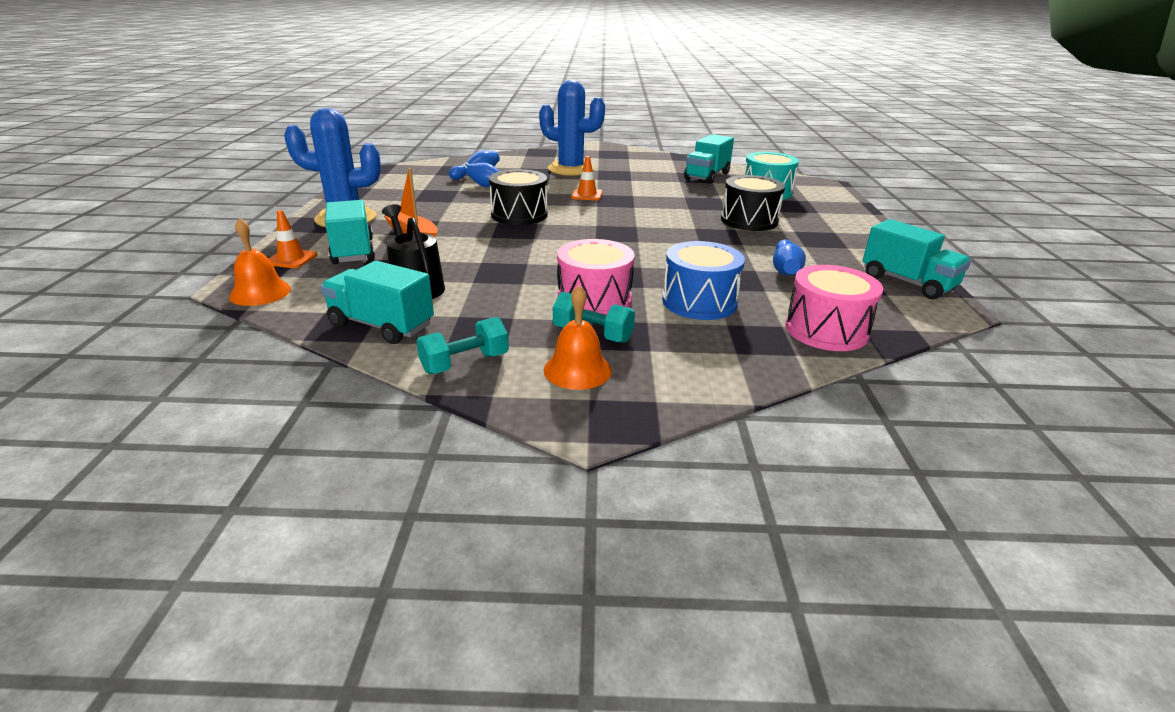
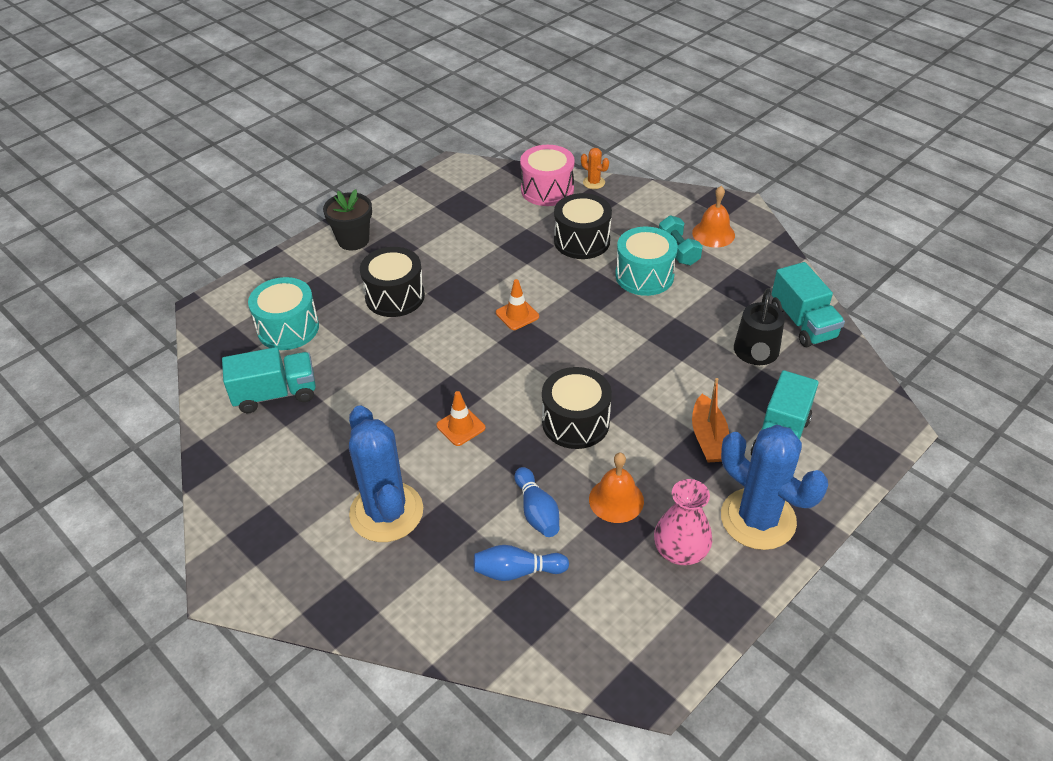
camera: 135 degrees left, 15 degrees up
orange bell [229,218,291,306] -> orange bell moved to [589,452,644,523]
orange traffic cone [268,210,317,268] -> orange traffic cone moved to [496,279,539,330]
turquoise dumbbell [416,317,509,374] -> none
pink drum [557,239,635,315] -> turquoise drum [615,227,678,296]
blue drum [662,241,745,320] -> black drum [554,193,612,259]
blue bowling pin [773,239,806,276] -> none
turquoise truck [863,219,971,299] -> none
none -> black flower pot [323,189,372,250]
none -> orange cactus [581,148,609,189]
none -> pink vase [654,479,712,565]

